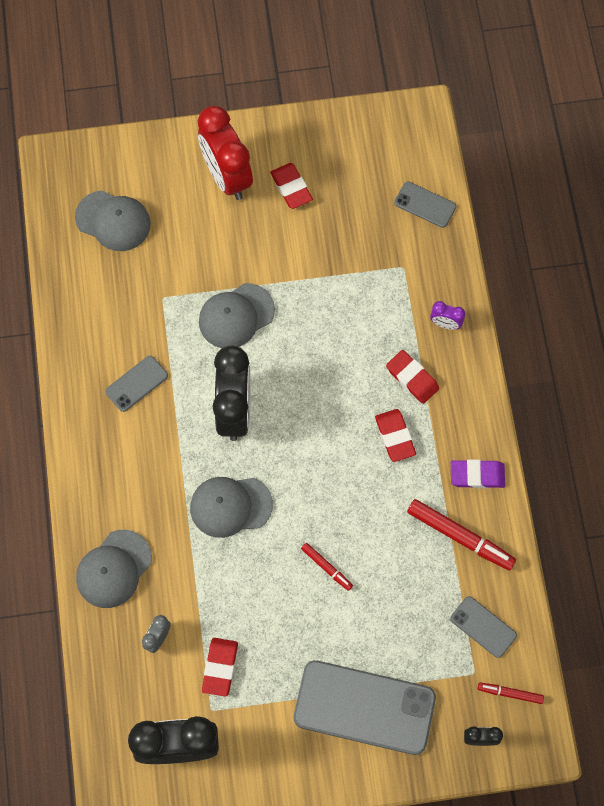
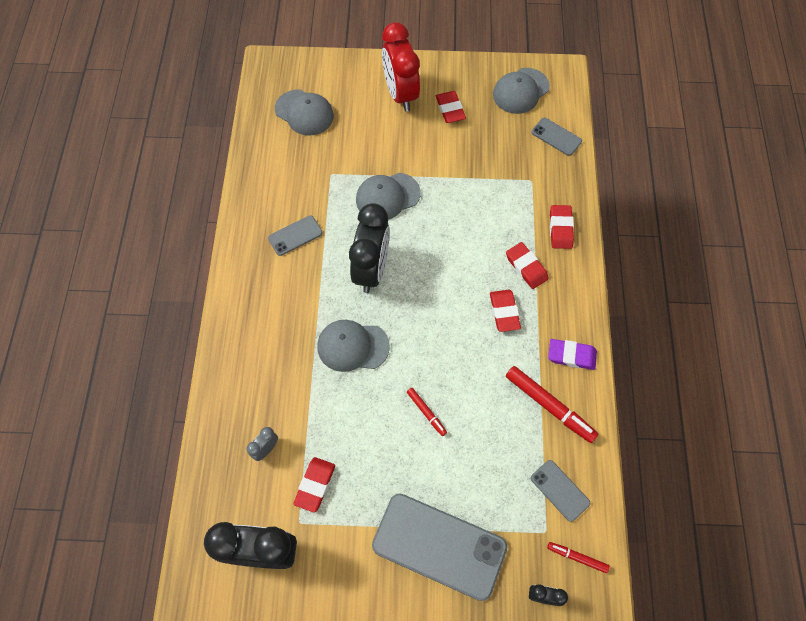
camera: 10 degrees right, 5 degrees down
grey cap [76,530,152,608] -> grey cap moved to [493,68,550,114]
purple clock [430,301,465,330] -> red eraser [550,205,574,249]

